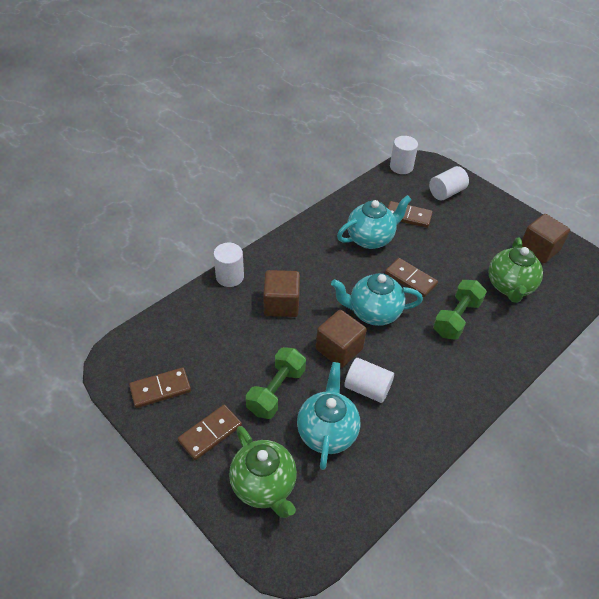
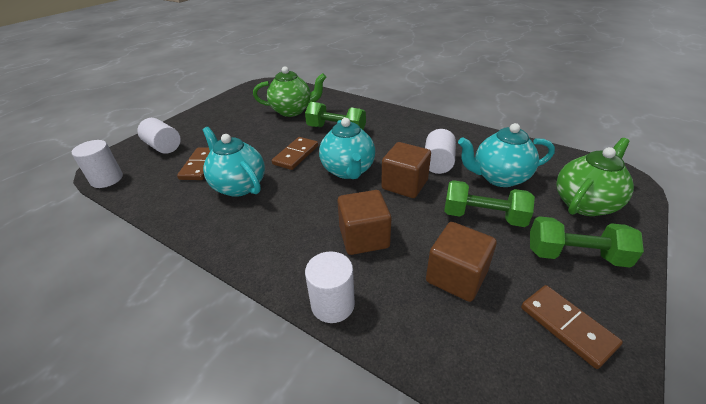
camera: 100 degrees left, 10 degrees down
brown domino [178,405,242,460] -> green dumbbell [530,216,644,268]
brown cube [522,214,570,263] -> brown cube moved to [426,222,497,302]

